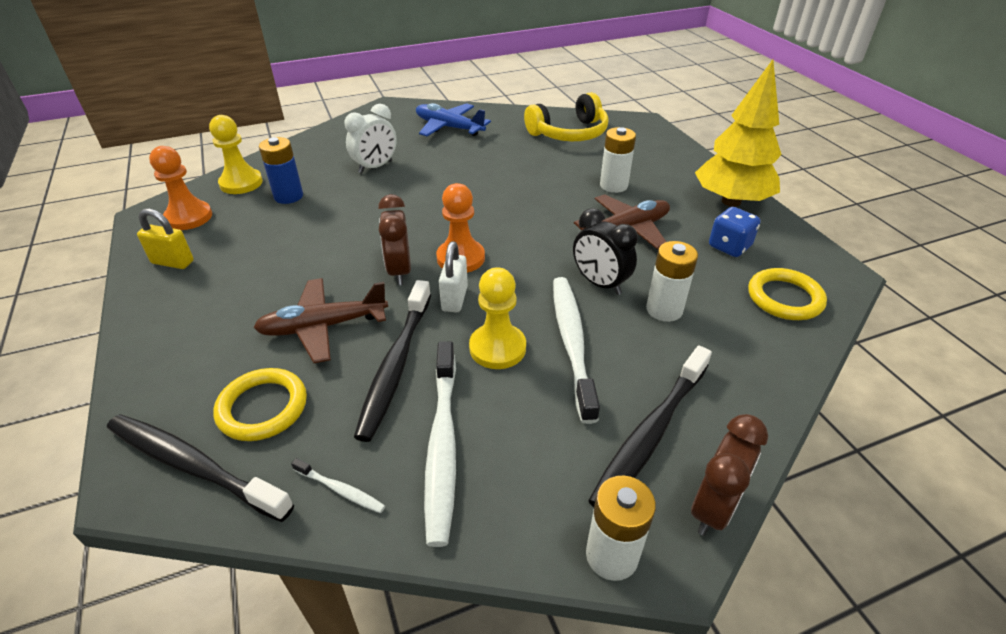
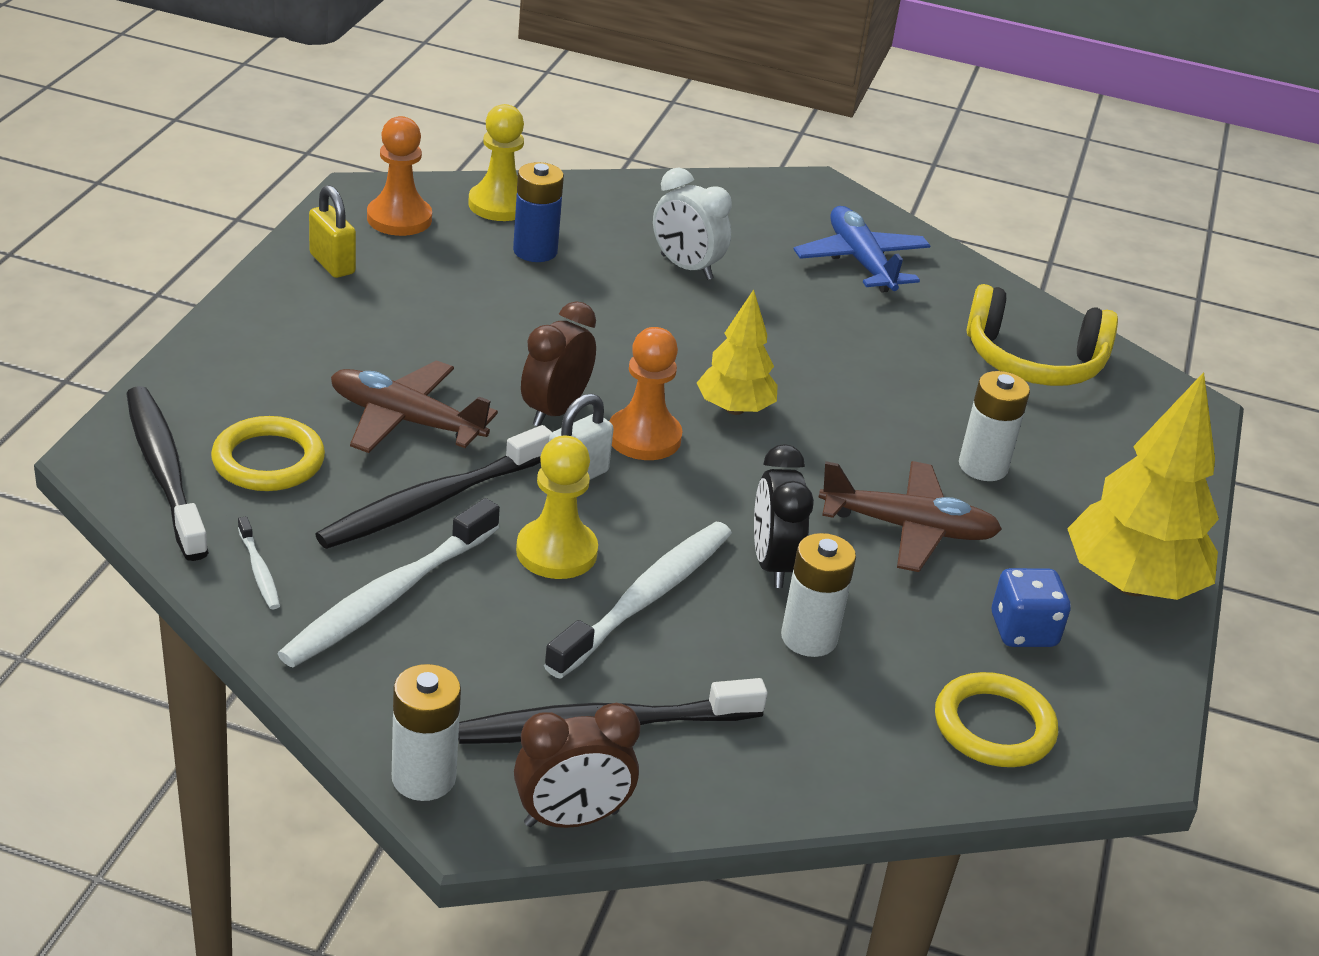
camera: 35 degrees right, 5 degrees down
white clock [344,104,397,173] -> white clock turned 45 degrees clockwise [653,168,732,280]
none -> yellow tree [697,289,778,415]

